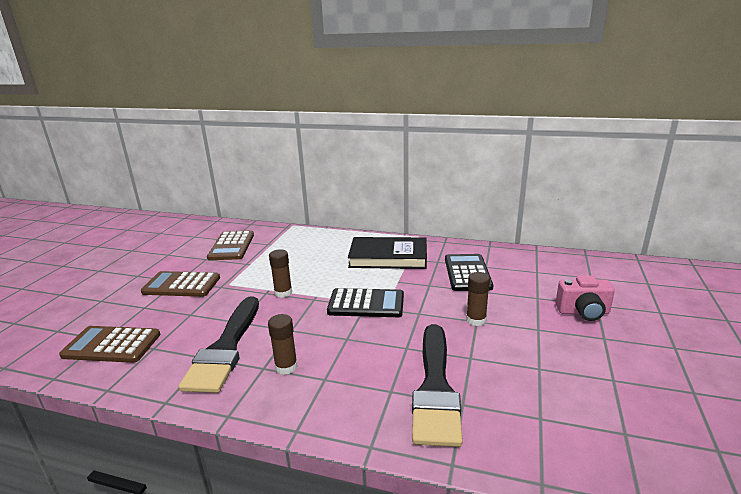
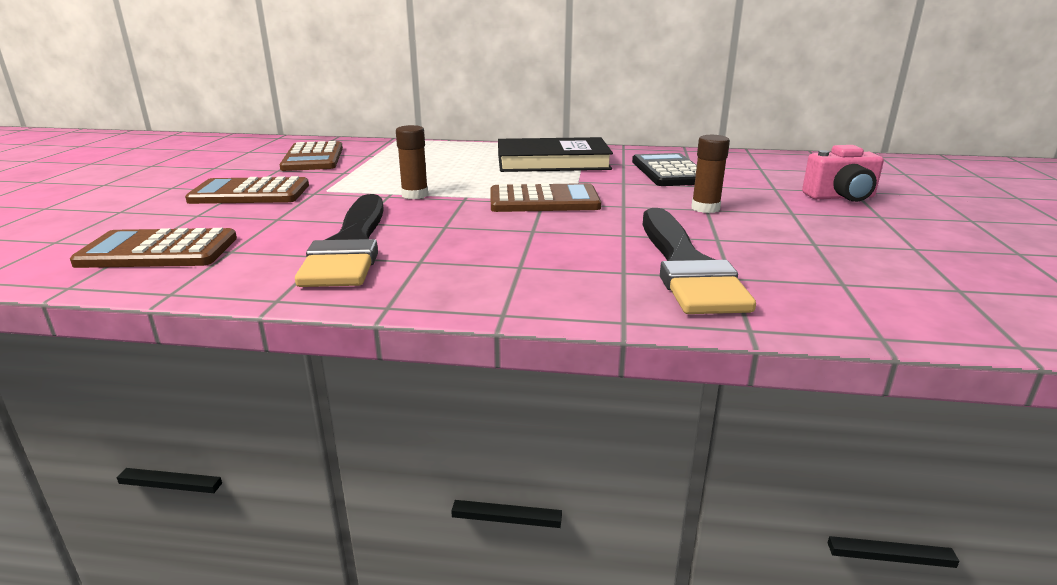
camera: 10 degrees left, 0 degrees up
brown glue stick [268,314,298,375] -> none
black calculator [327,288,404,317] -> brown calculator [490,183,601,212]

